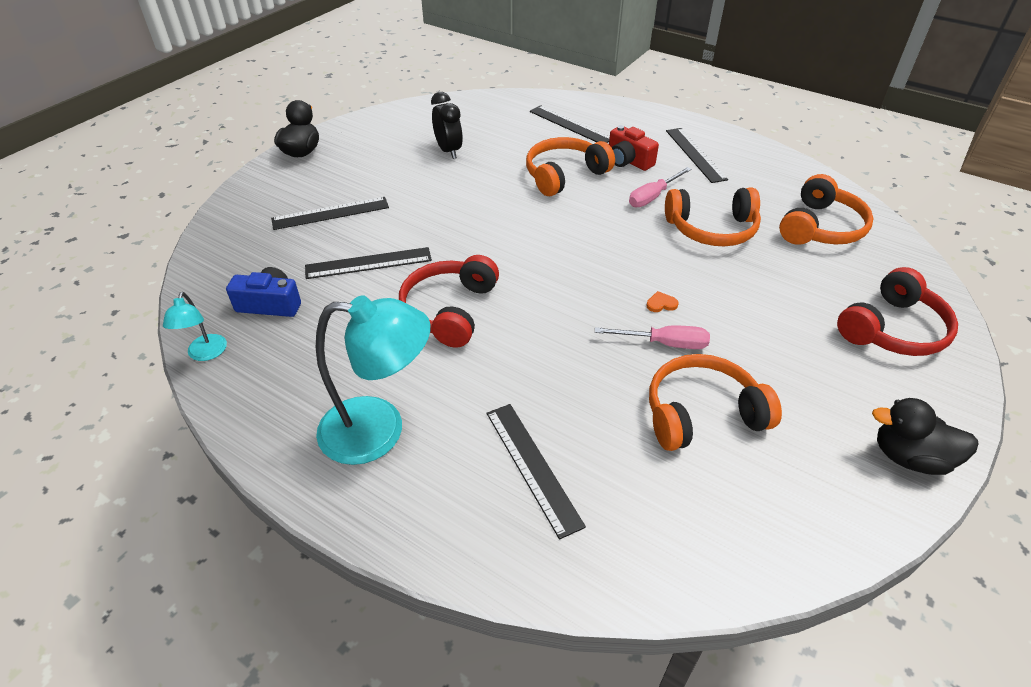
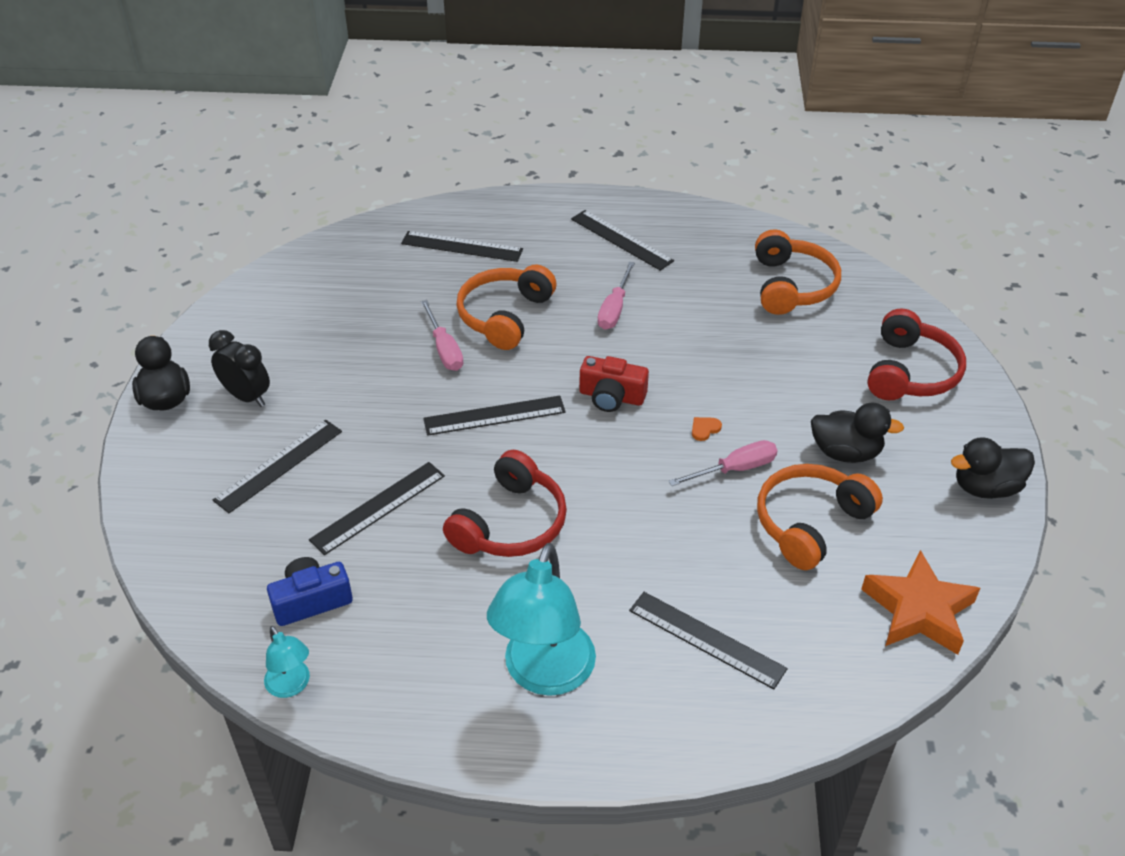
camera: 30 degrees left, 0 degrees up
turquoise lamp [315,295,431,465] -> turquoise lamp turned 135 degrees clockwise [487,543,596,696]
red headphones [399,255,499,348] -> red headphones turned 135 degrees counterclockwise [443,450,567,557]
black clock [431,92,463,159] -> black clock moved to [209,330,270,407]
red camera [609,125,659,171] -> red camera moved to [579,356,649,412]
orange headphones [665,187,761,246] -> none
none -> pink screwdriver [421,300,464,371]
none -> black ruler [423,396,566,436]
none -> black duck [811,403,904,463]
none -> orange star [861,550,980,655]

